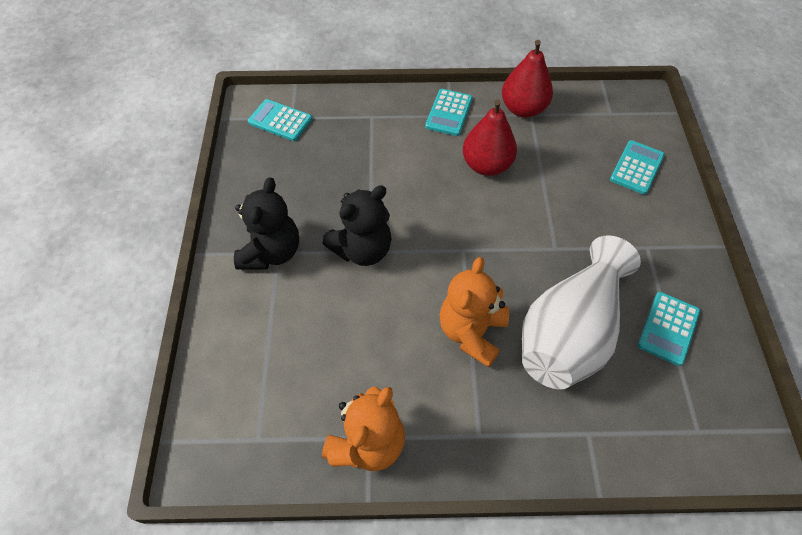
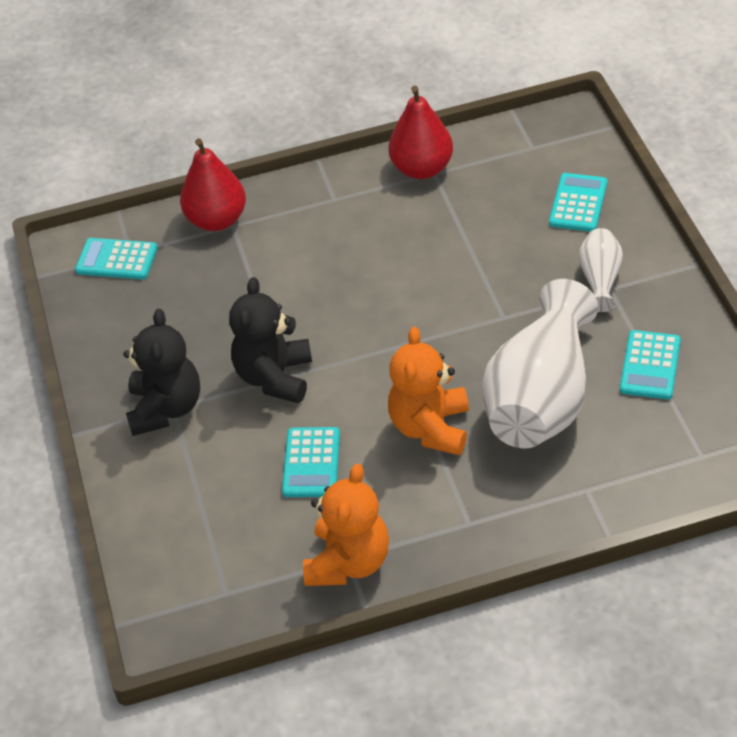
camera: 10 degrees left, 10 degrees down
black teddy bear [323,185,392,266] -> black teddy bear turned 150 degrees clockwise [229,277,312,403]
turquoise calculator [425,89,473,136] -> turquoise calculator moved to [282,427,340,497]
red pear [463,99,517,176] -> red pear moved to [180,138,246,231]
none -> white vase [579,228,623,312]

